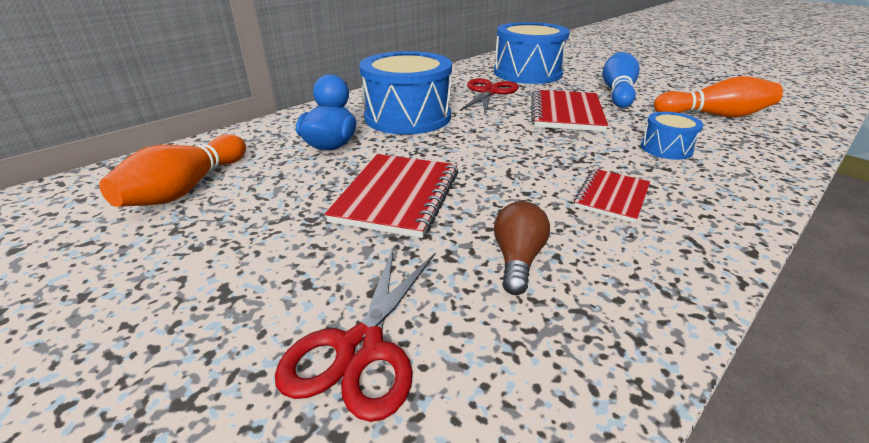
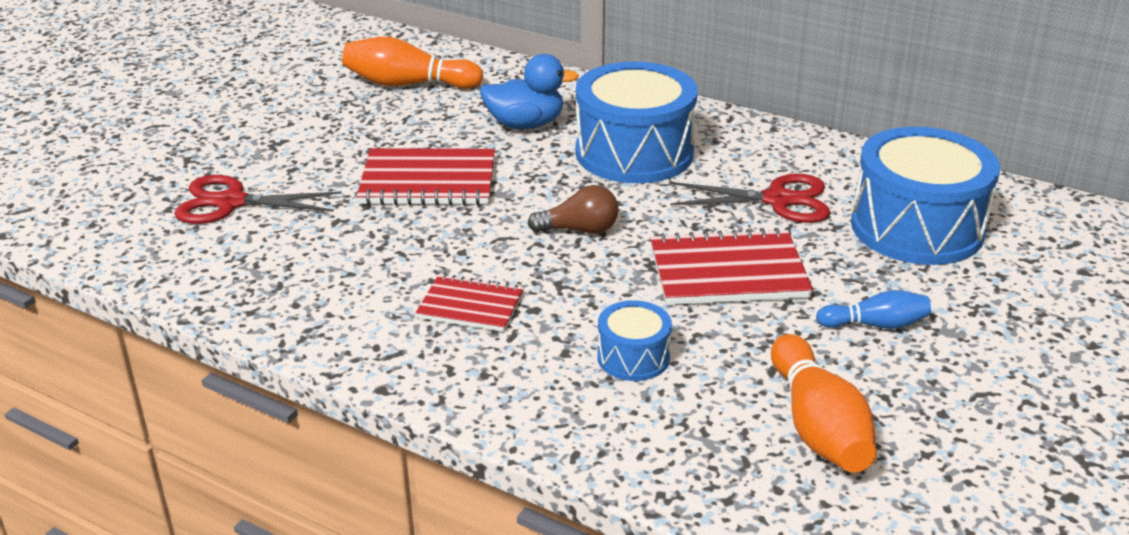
camera: 75 degrees right, 0 degrees up
brown light bulb [494,201,550,295] -> brown light bulb moved to [527,185,619,234]
blue bowling pin [603,52,639,108] -> blue bowling pin [816,290,931,329], size x0.59

